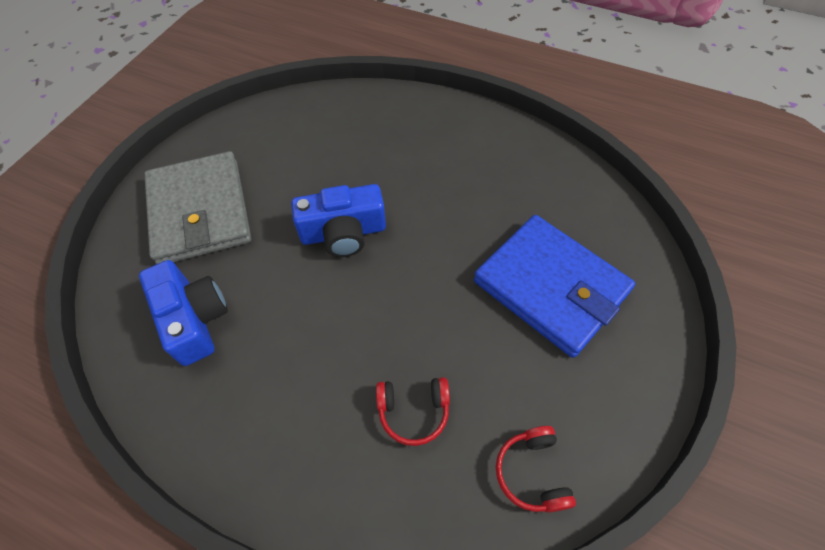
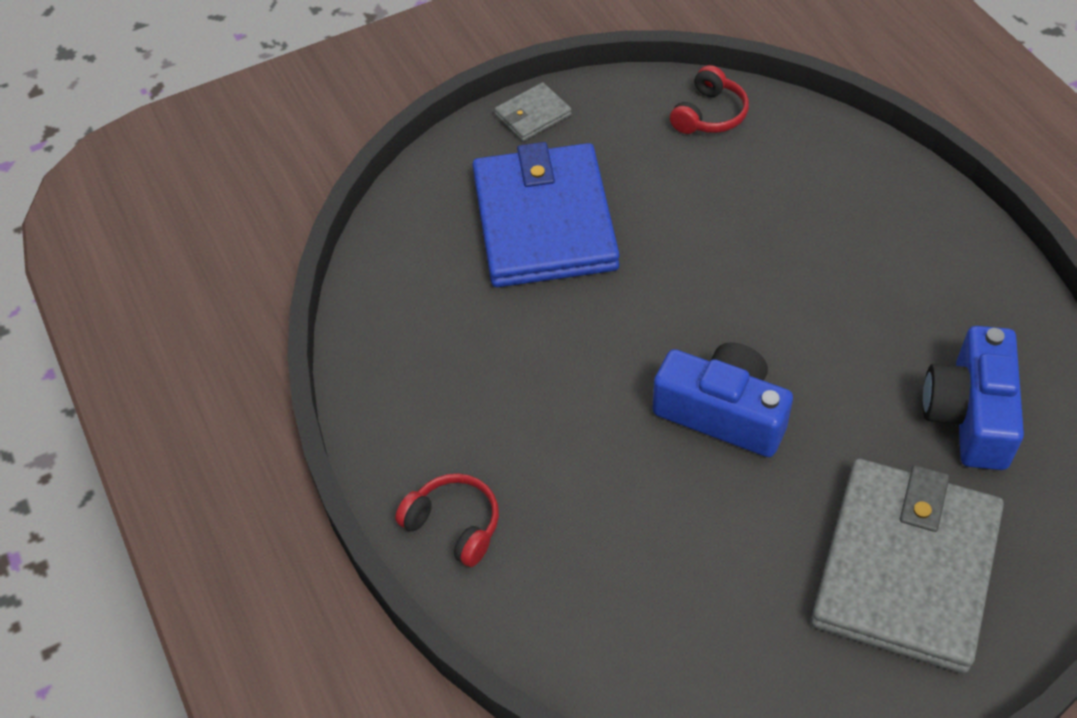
camera: 140 degrees left, 5 degrees down
red headphones [376,377,450,446] -> red headphones moved to [395,473,499,567]
none -> grey wallet [494,82,572,141]

